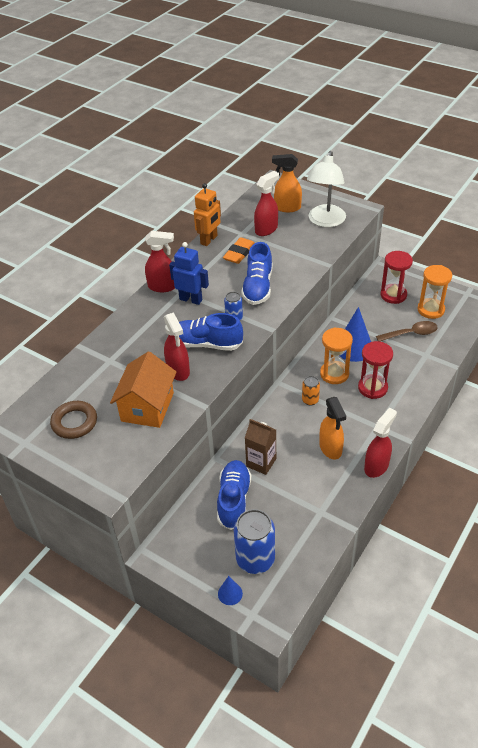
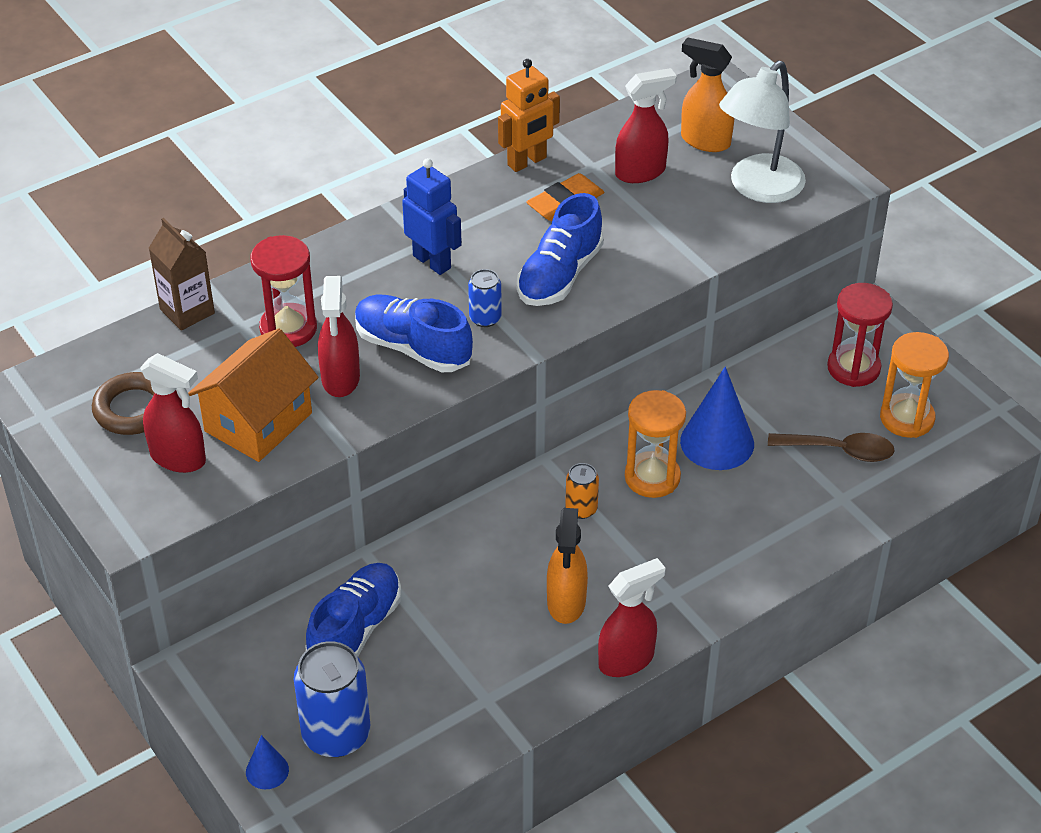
camera: 20 degrees right, 0 degrees up
red spray bottle [145,231,175,292] -> red spray bottle moved to [140,353,206,473]
brown carton [245,419,276,475] -> brown carton moved to [149,218,215,331]
red hourglass [358,341,393,399] -> red hourglass moved to [250,235,317,347]

